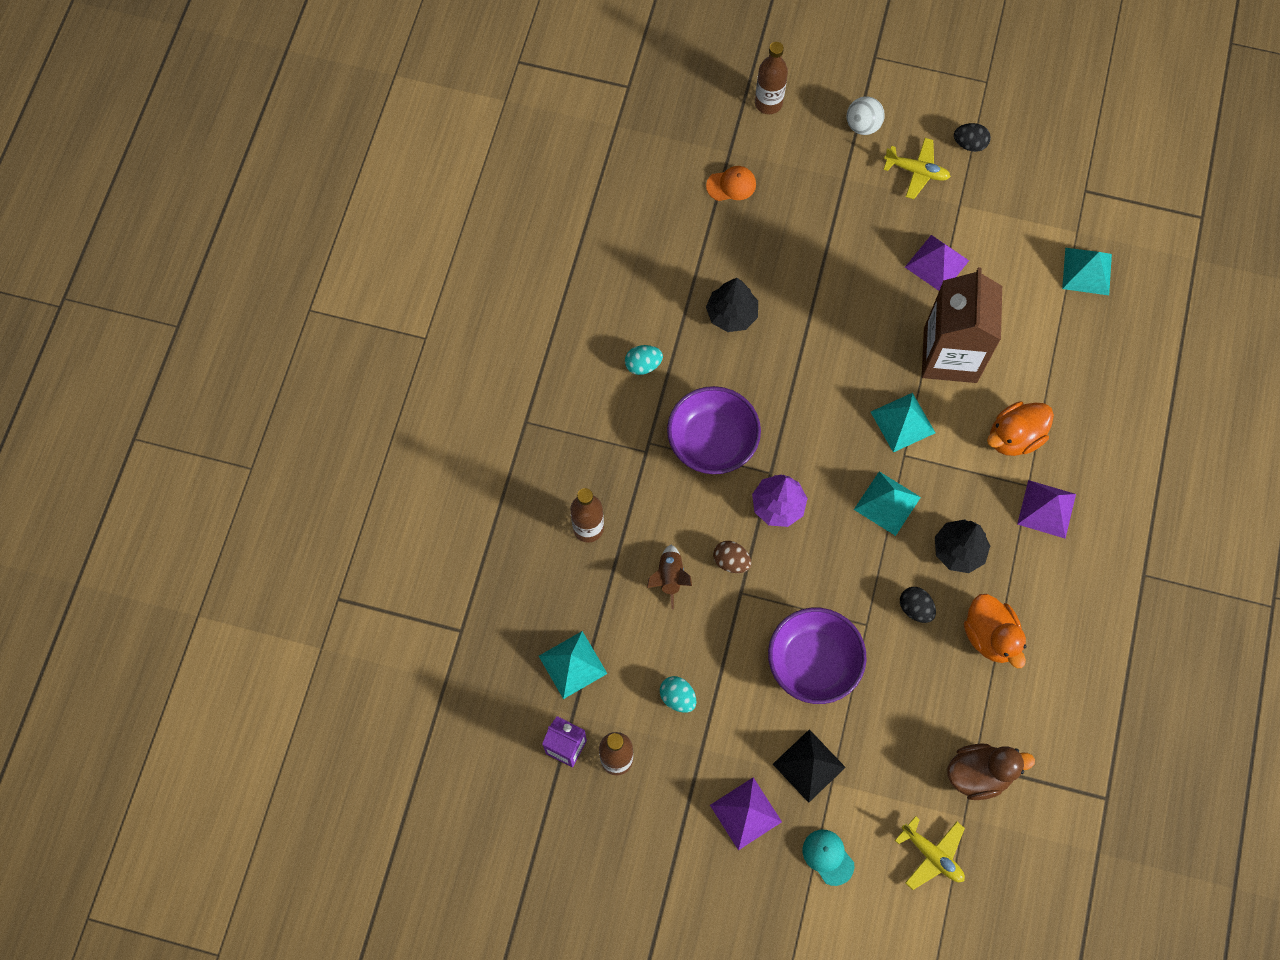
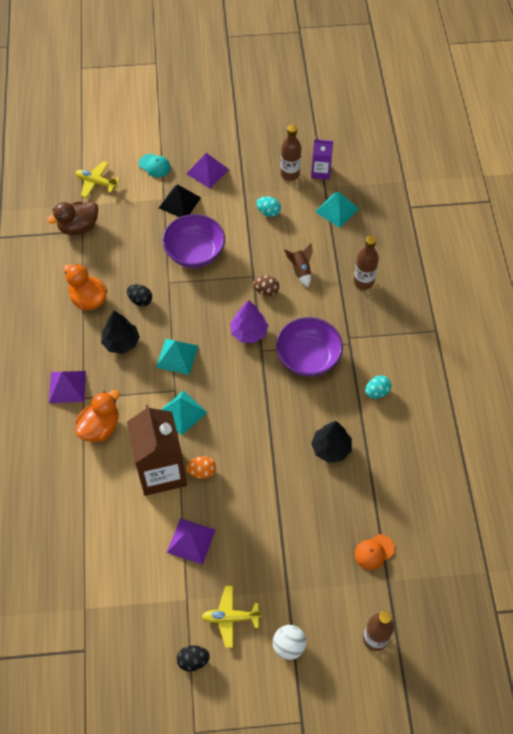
camera: 160 degrees right, 10 degrees down
turquoise pyramid [1062,248,1112,295] -> none
none -> orange egg [186,456,216,479]

